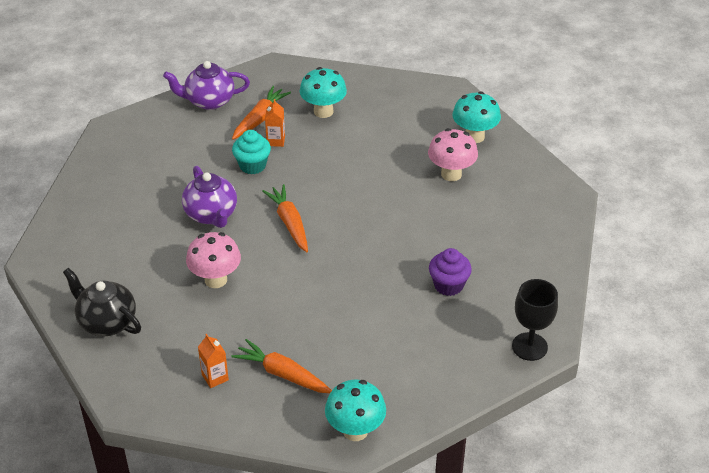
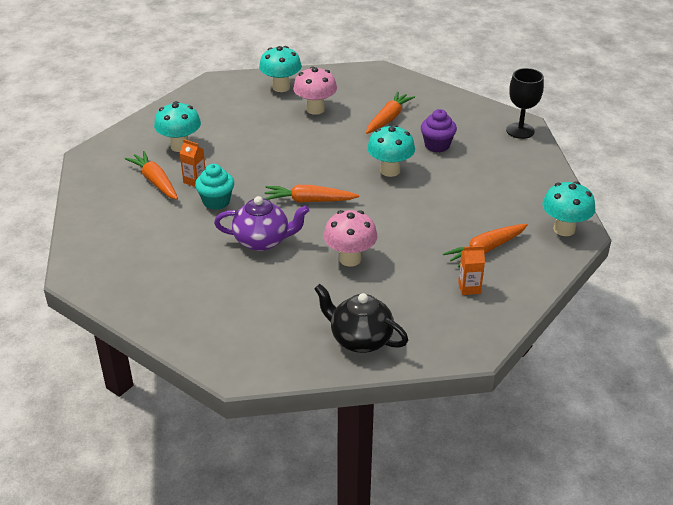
camera: 65 degrees left, 5 degrees down
black teapot [63,268,141,336] -> black teapot turned 60 degrees clockwise [314,284,408,353]
purple teapot [163,61,250,110] -> none
none -> orange carrot [366,91,415,134]
none -> turquoise mushroom [367,125,415,177]

